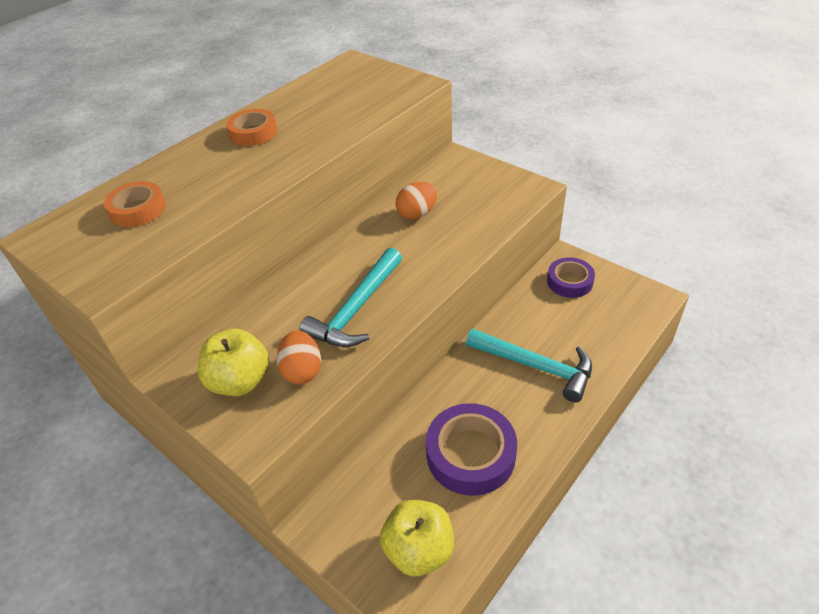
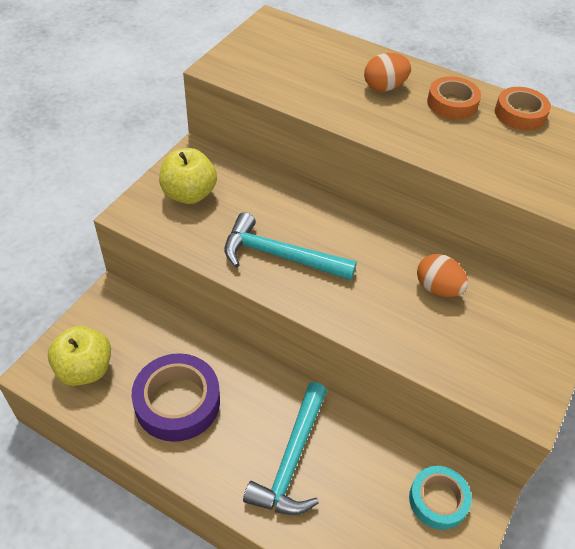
camera: 75 degrees right, 5 degrees up
orange tape [104,181,166,227] -> orange tape moved to [495,87,551,130]
orange egg [277,330,321,384] -> orange egg moved to [364,53,412,91]
purple tape [547,257,595,298] -> turquoise tape [409,466,472,530]

